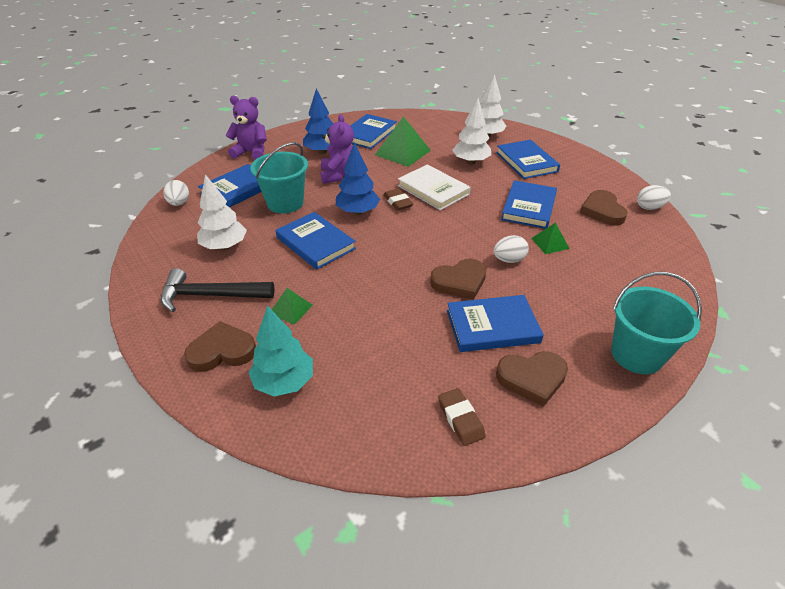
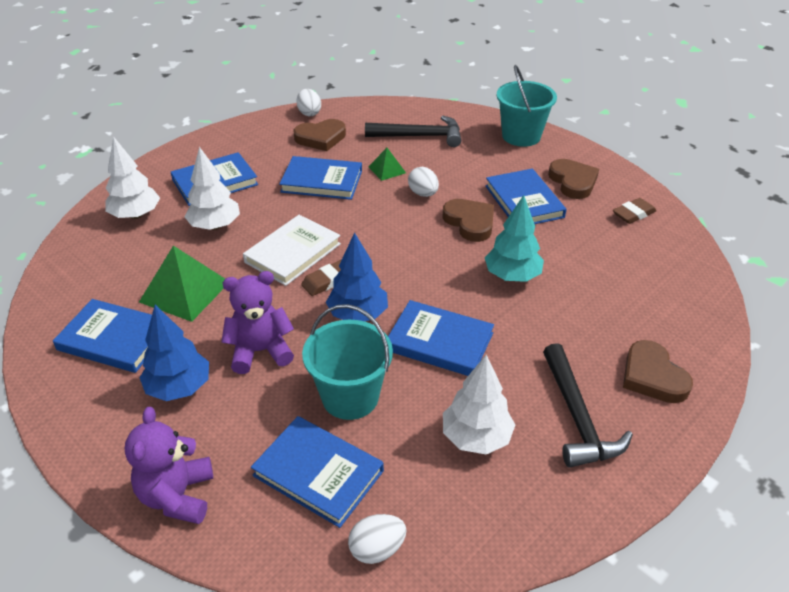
camera: 100 degrees left, 0 degrees up
turquoise tree [249,305,313,397] -> turquoise tree moved to [485,195,544,282]
green pyramid [272,288,313,325] -> none
blue book [276,212,356,270] -> blue book turned 75 degrees clockwise [388,300,494,376]
none -> black hammer [365,116,461,147]

